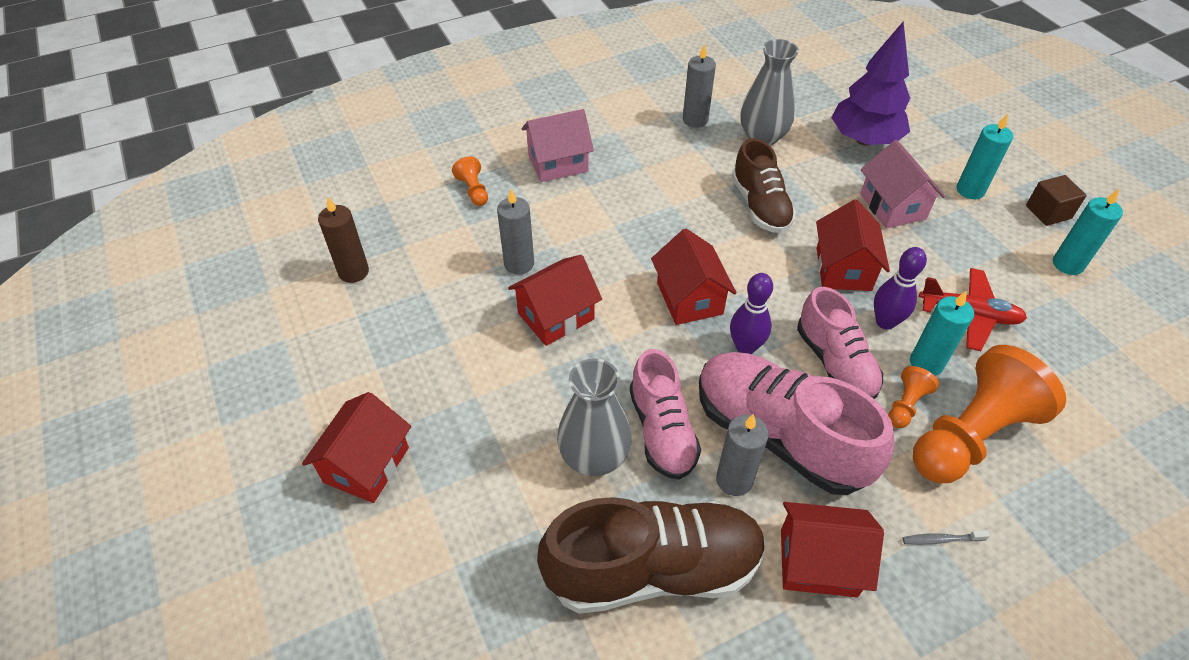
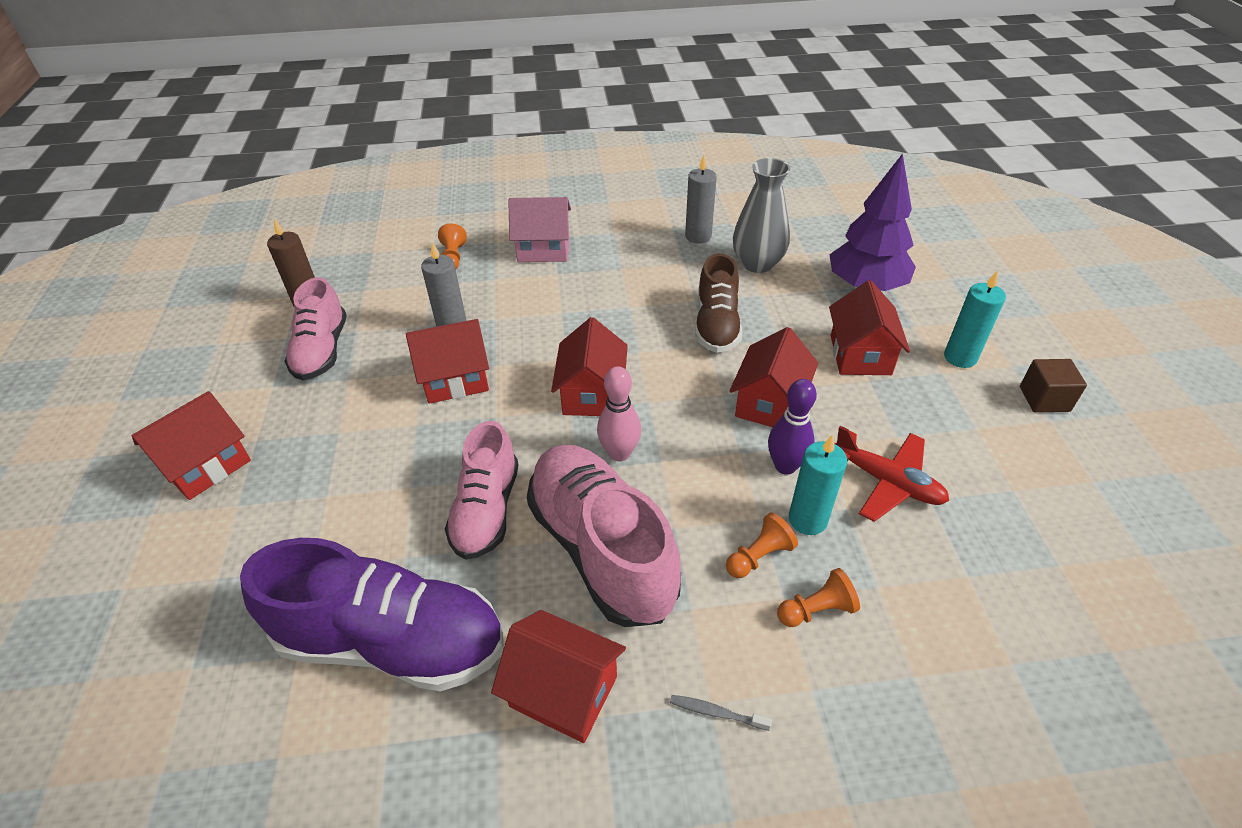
camera: 20 degrees right, 5 degrees down
brown shoe [537,497,766,614] -> purple shoe [240,538,504,692]
grey vase [557,358,632,476] -> none
grey candle [716,414,769,496] -> none
purple bowling pin [730,273,773,354] -> pink bowling pin [597,366,641,461]
pink shoe [797,287,883,399] -> pink shoe moved to [285,277,347,381]
pink house [860,140,945,229] -> red house [829,280,910,375]
orange pawn [913,345,1066,483] -> orange pawn [777,568,860,627], size x0.43
turquoise candle [1053,189,1123,275] -> none

